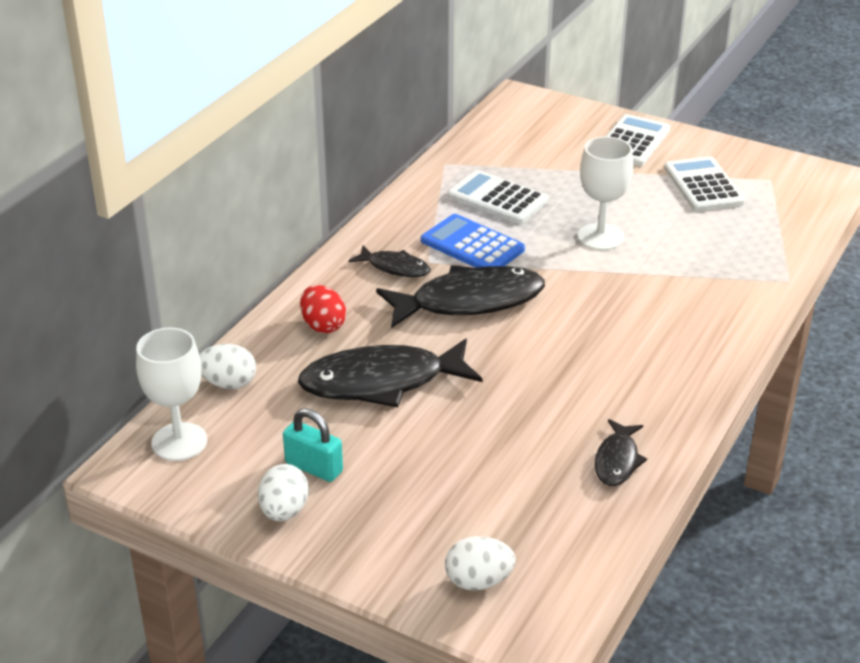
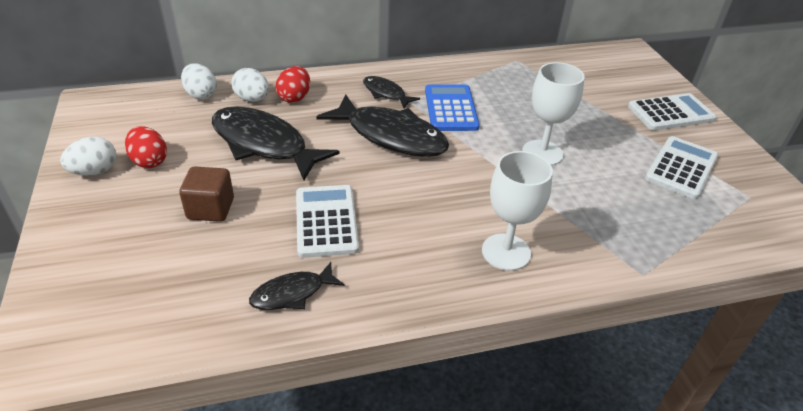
camera: 45 degrees right, 5 degrees up
white goblet [136,327,207,461] -> white goblet moved to [482,151,553,271]
turquoise padlock [283,408,343,482] -> red egg [125,126,167,168]
black fish [349,245,431,277] -> black fish turned 150 degrees clockwise [363,76,420,108]
white egg [445,536,516,591] -> white egg moved to [231,68,269,102]
white calculator [448,170,548,224] -> white calculator moved to [296,185,359,258]
none -> brown cube [179,166,234,222]

